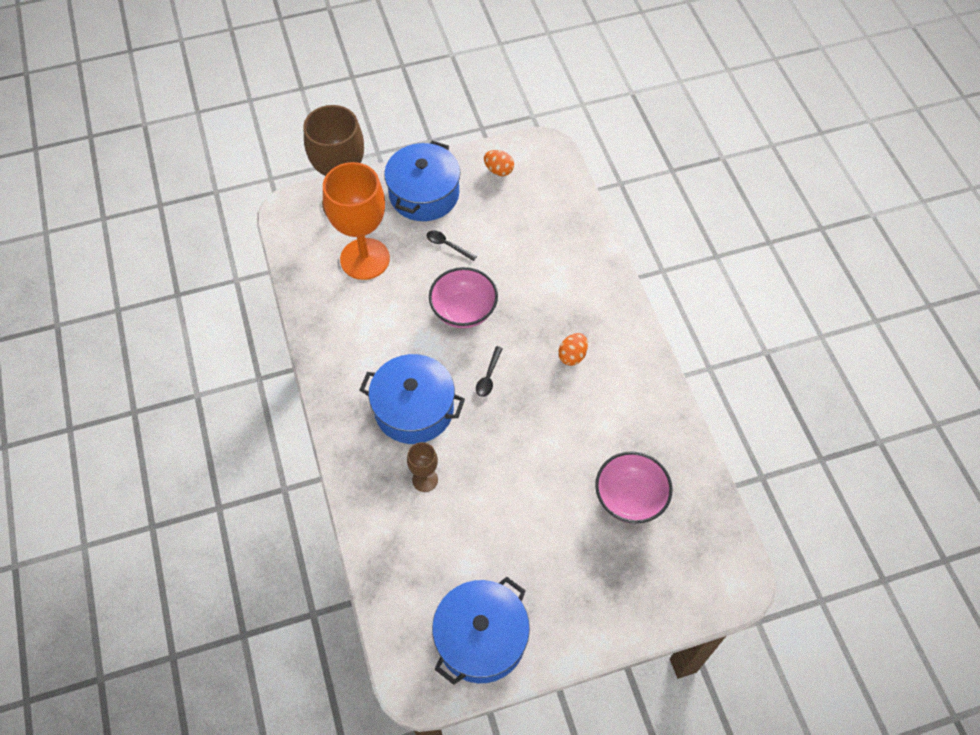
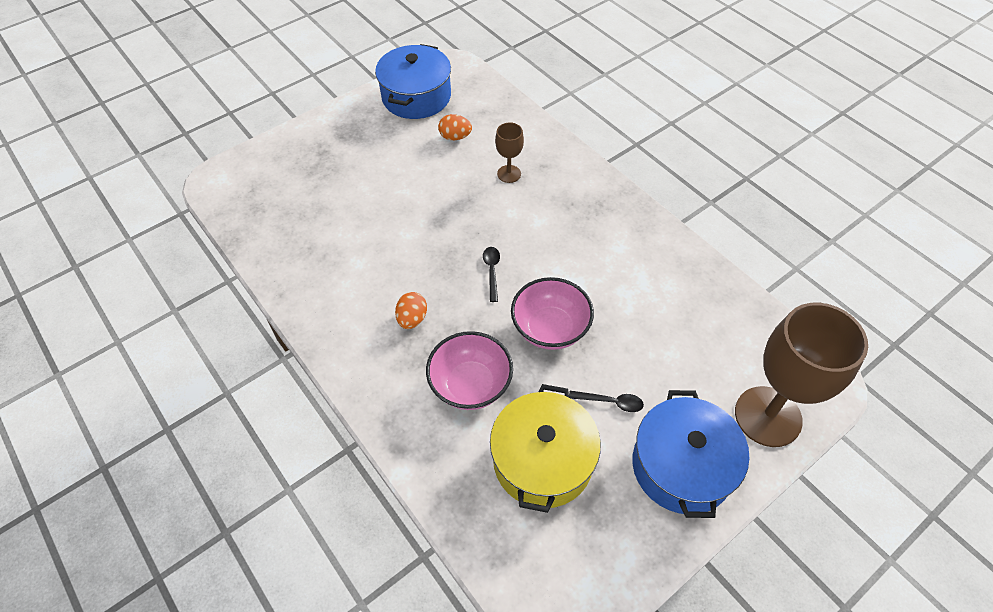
camera: 160 degrees right, 5 degrees down
orange goblet [323,162,390,280] -> none
blue pot [360,354,465,444] -> none
orange egg [484,150,514,176] -> orange egg moved to [438,114,472,140]
pink bowl [595,451,672,524] -> pink bowl moved to [426,331,513,410]
none -> yellow pot [490,384,601,513]

